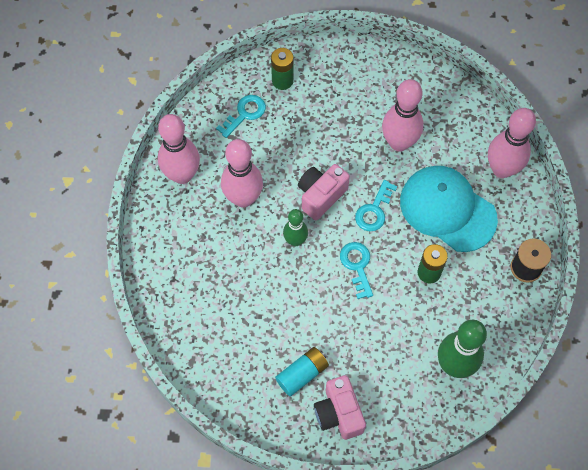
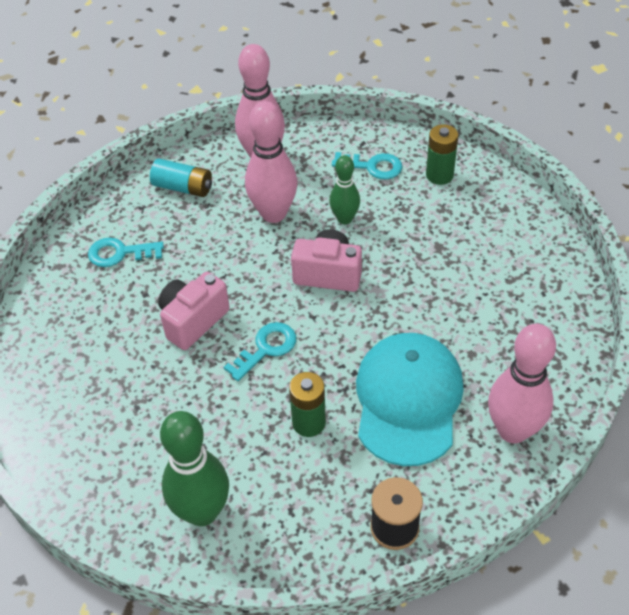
camera: 60 degrees right, 15 degrees down
turquoise battery [275,347,329,396] -> turquoise battery moved to [150,158,212,197]
green bowling pin [283,209,308,246] -> green bowling pin moved to [329,155,360,224]
pink camera [314,375,366,440] -> pink camera moved to [158,272,230,350]
turquoise key [355,180,397,231] -> turquoise key moved to [88,237,164,267]
pink bowling pin [382,79,424,151] -> none

